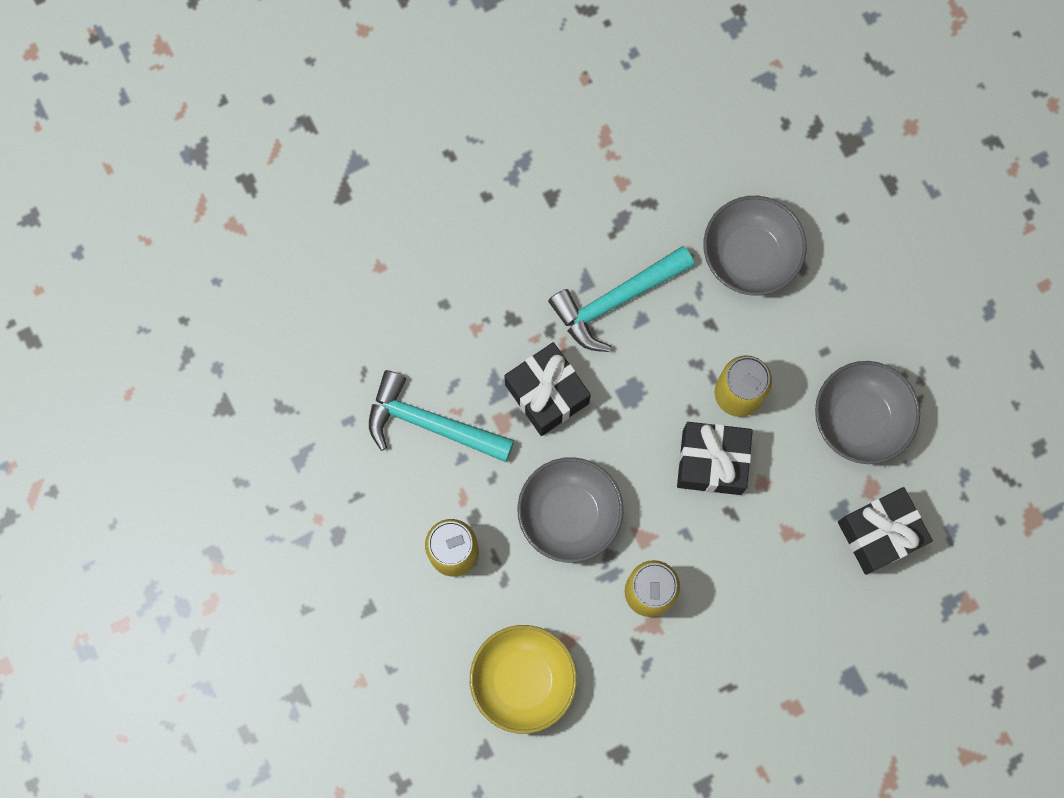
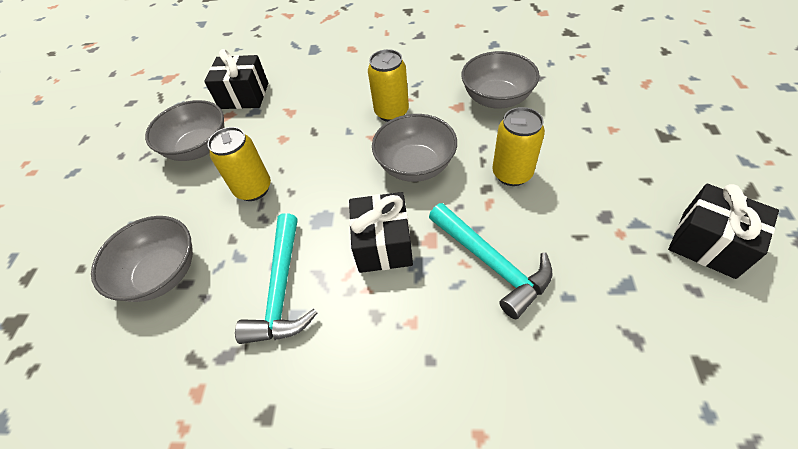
camera: 145 degrees left, 25 degrees down
yellow bowl [470,625,577,734] -> grey bowl [461,51,540,109]
turquoise hammer [548,246,695,352] -> turquoise hammer turned 90 degrees clockwise [235,213,317,344]
black gift [677,422,753,495] -> black gift moved to [668,183,779,279]

